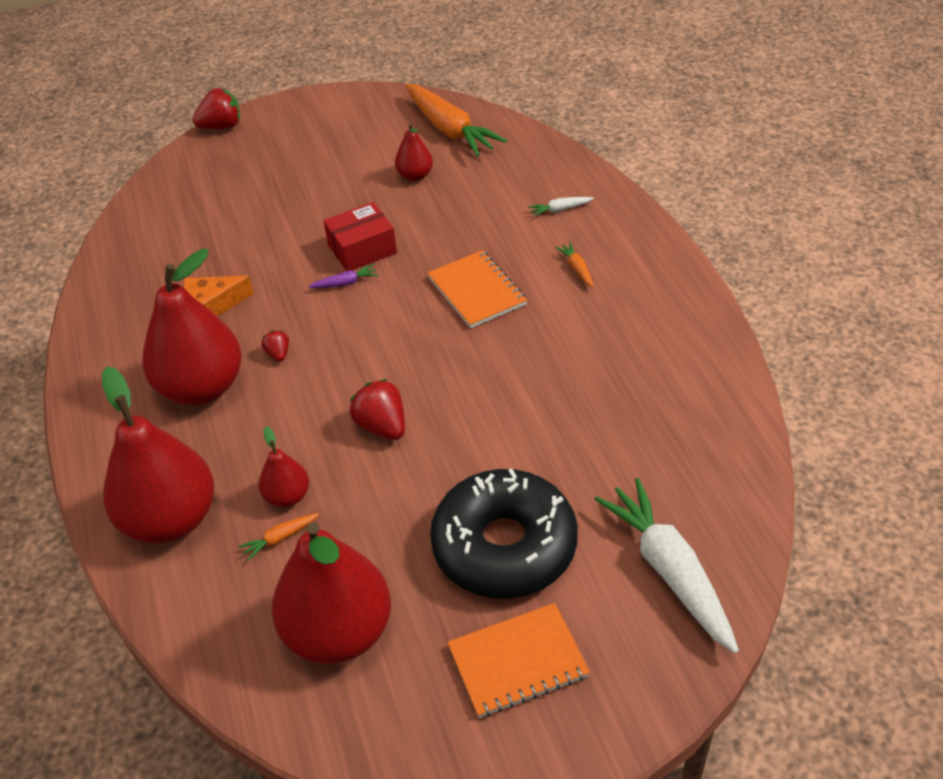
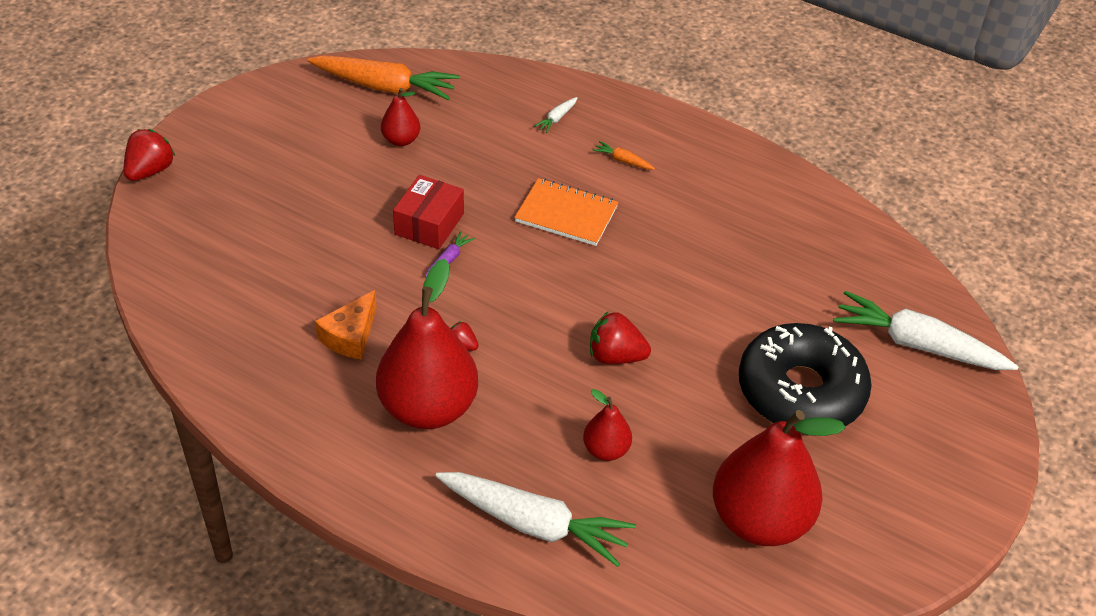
camera: 45 degrees left, 0 degrees up
red pear [102,367,214,544] -> white carrot [436,472,636,567]
orange carrot [238,513,319,561] -> none
orange notebook [447,603,590,718] -> none

